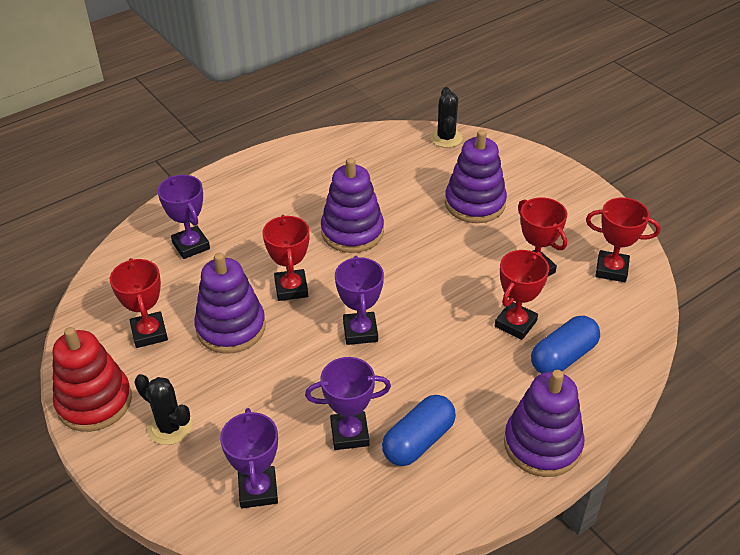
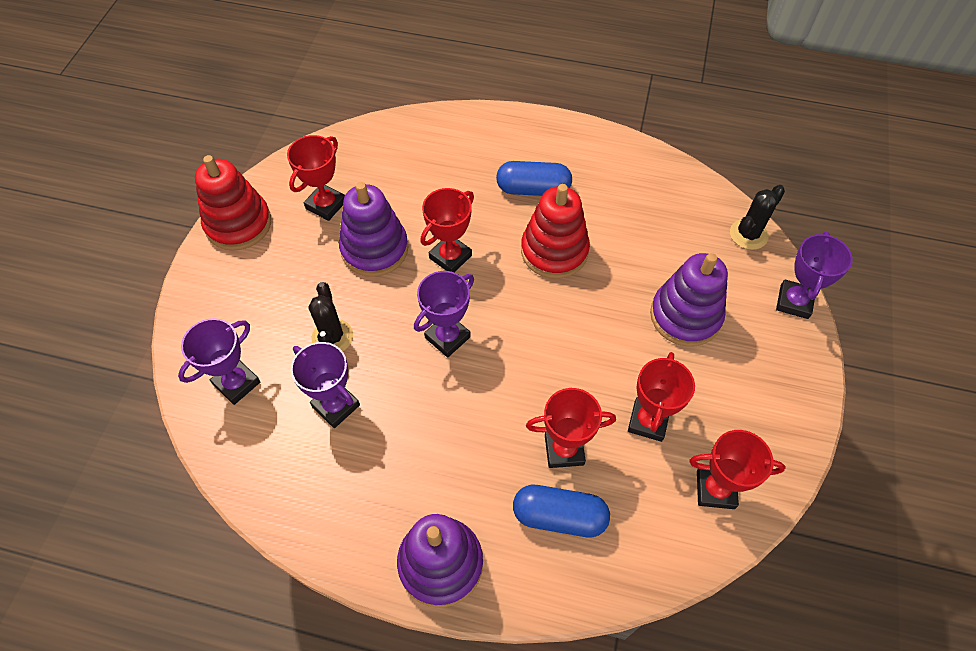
camera: 50 degrees right, 15 degrees up
black cactus [134,374,192,445] -> black cactus moved to [308,282,353,351]
purple trophy [158,175,210,259] -> purple trophy moved to [776,232,852,319]
purple stacking toy [321,158,384,253] -> red stacking toy [521,184,590,279]
blue capsule [382,395,456,466] -> blue capsule moved to [496,161,572,196]
red trophy [586,197,660,282] -> red trophy turned 60 degrees counterclockwise [689,430,786,509]

